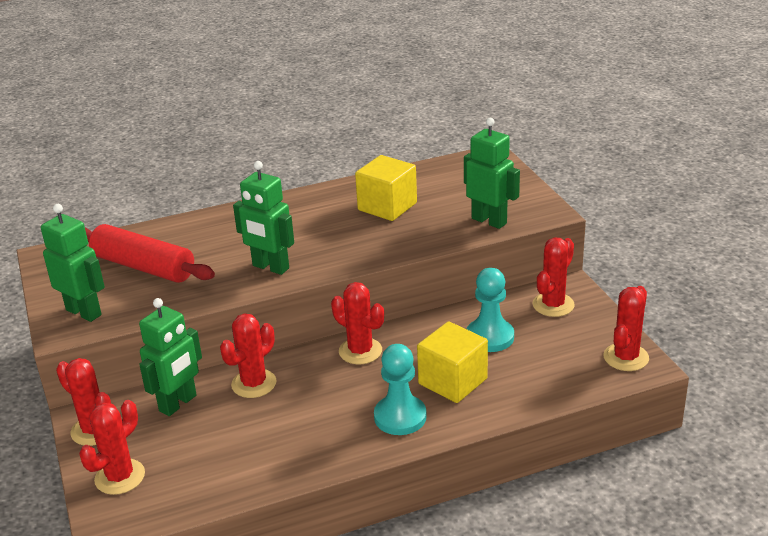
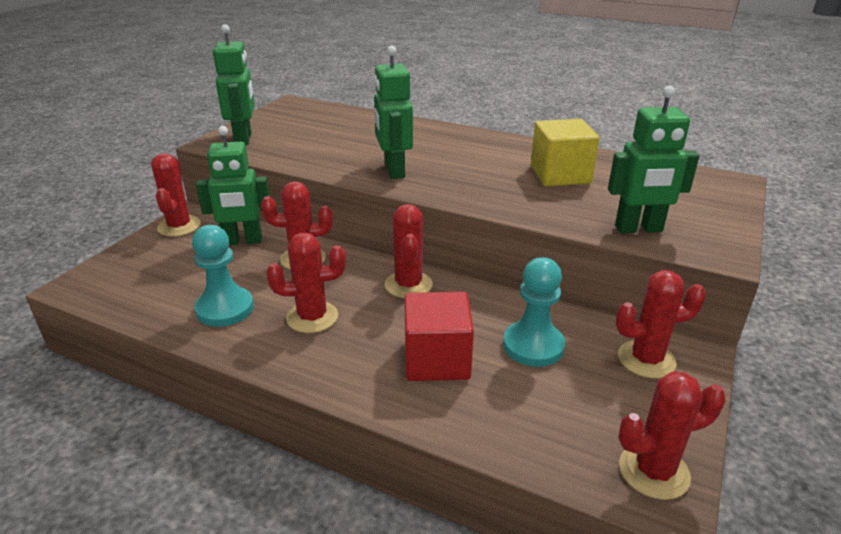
camera: 45 degrees right, 0 degrees up
red cactus [79,400,145,495] -> red cactus moved to [266,233,346,333]
red rolling pin [85,224,215,283] -> none
turquoise pawn [374,344,427,435] -> turquoise pawn moved to [192,225,254,327]
yellow cube [417,321,488,403] -> red cube [404,292,474,381]
green robot [464,118,520,229] -> green robot turned 90 degrees clockwise [608,86,699,233]

